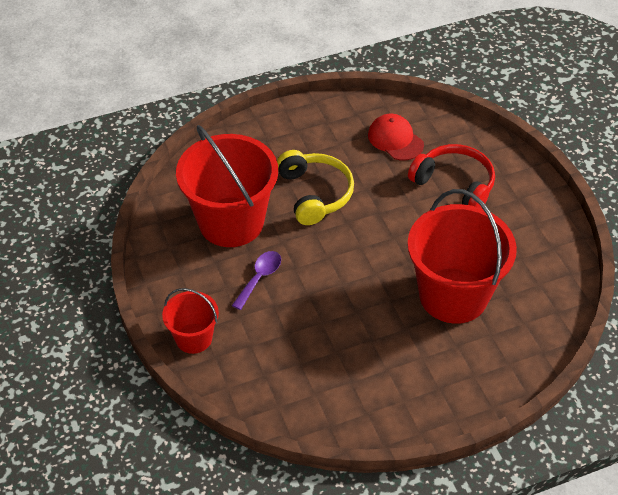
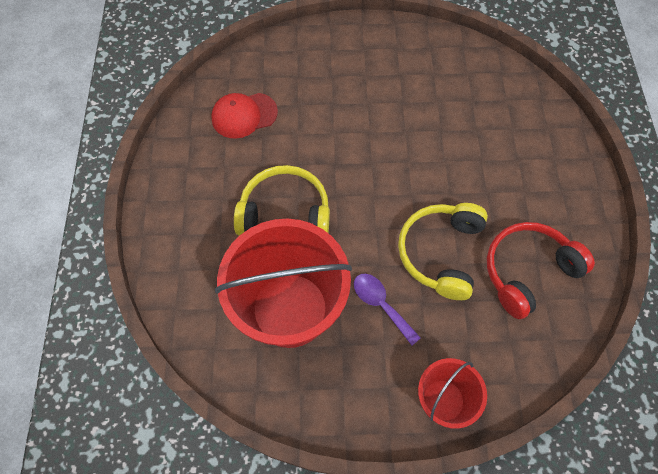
camera: 70 degrees left, 15 degrees up
red bucket [407,189,517,324] -> none
red headphones [408,144,495,208] -> red headphones moved to [487,222,595,319]
none -> yellow headphones [398,203,488,300]

